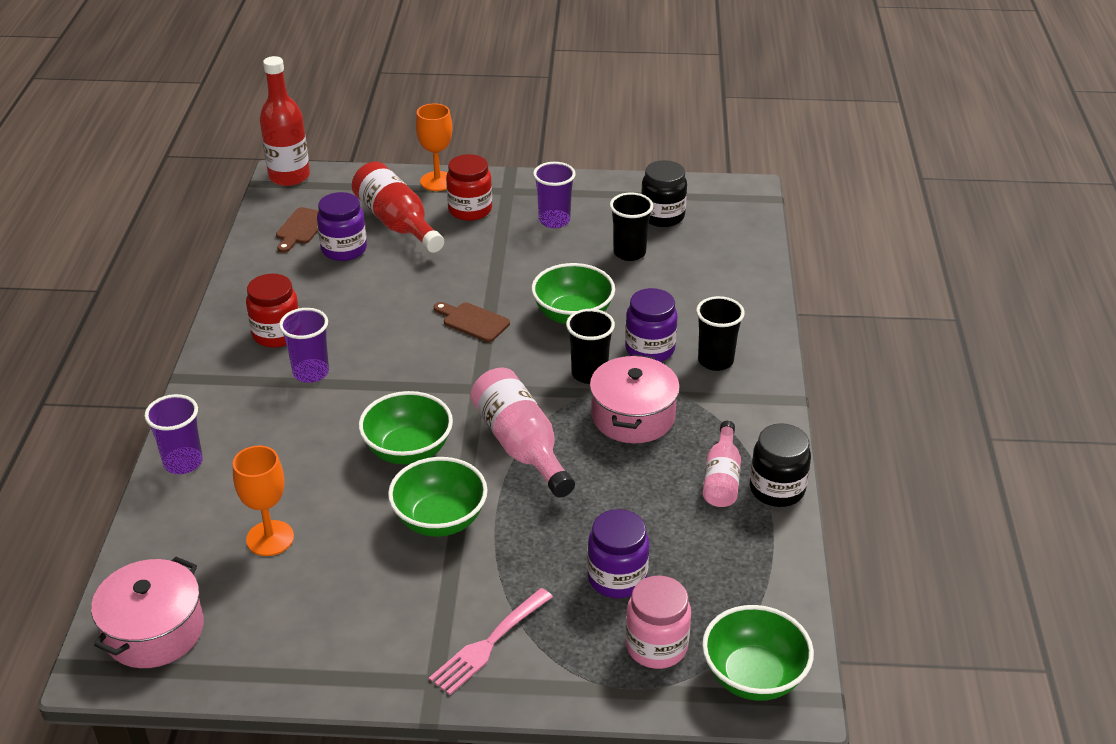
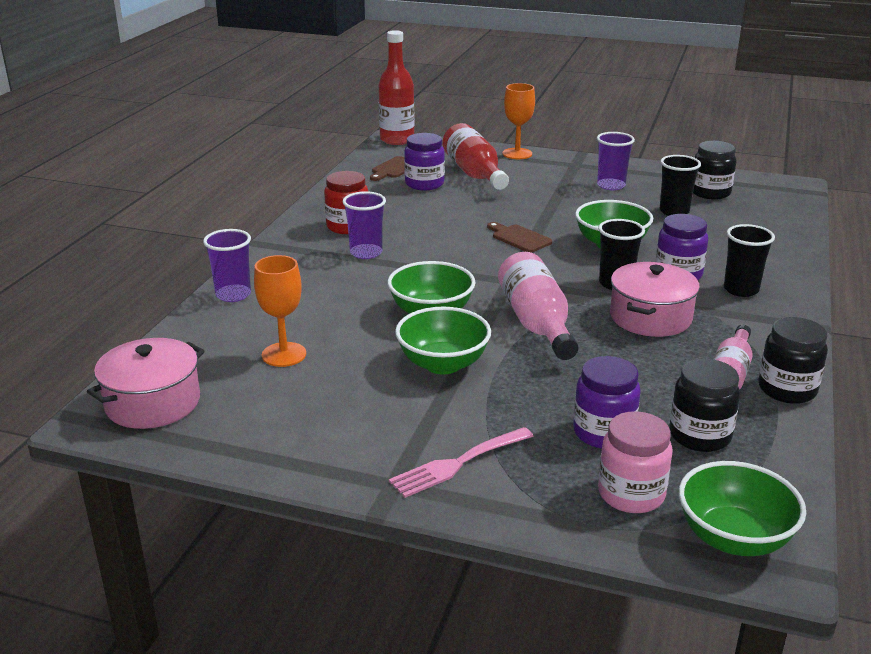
camera: 15 degrees right, 10 degrees down
red jar [446,154,492,221] -> none
none -> black jar [669,359,740,452]

